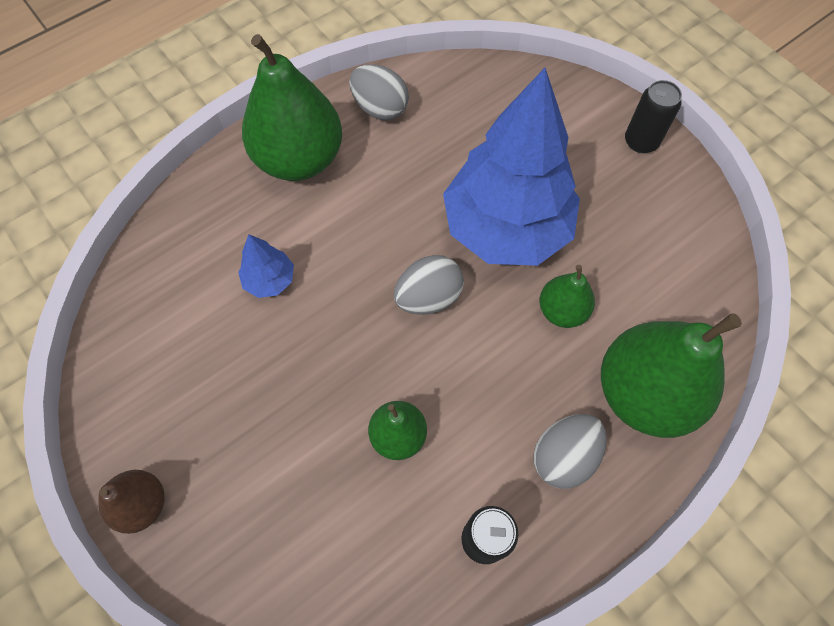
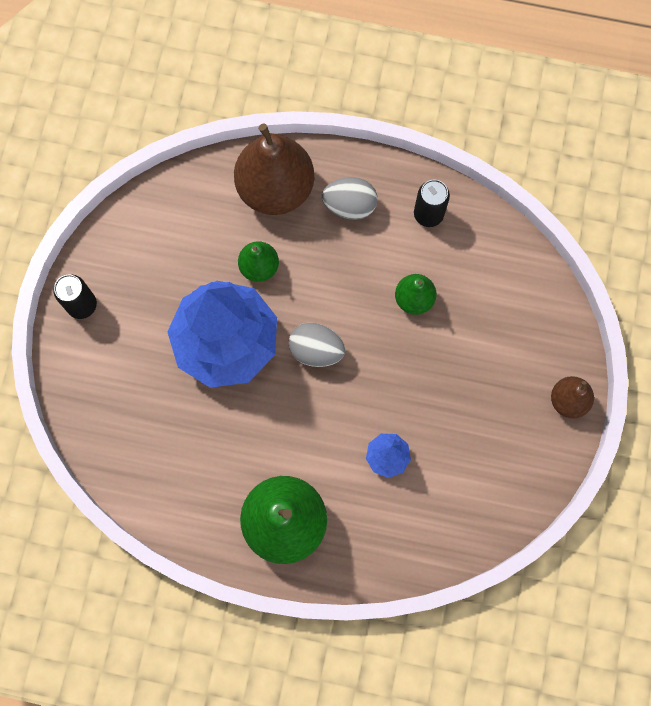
camera: 130 degrees left, 10 degrees up
grey egg [349,64,409,120] -> none
green pear [601,313,742,438] -> brown pear [234,123,314,215]

